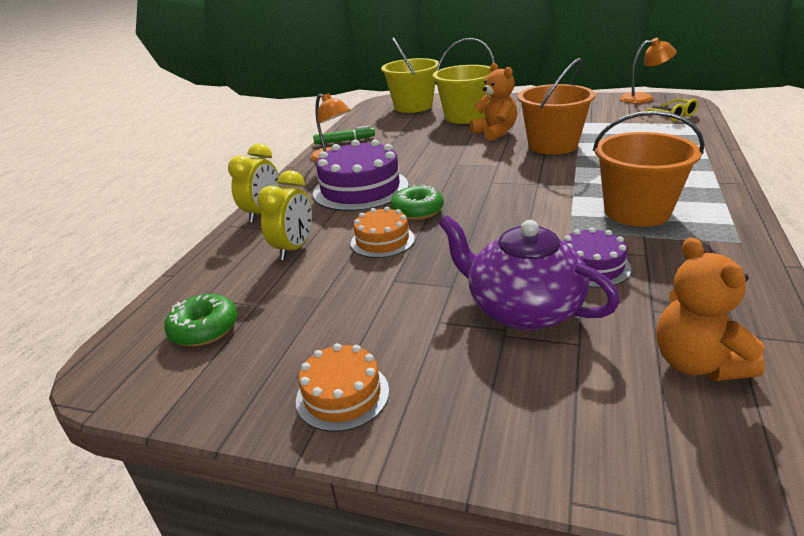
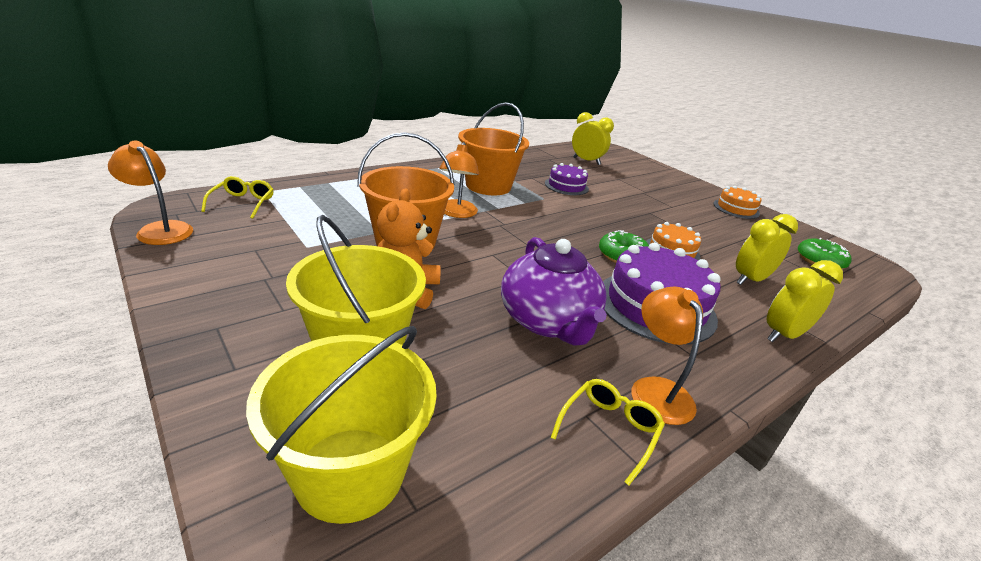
camera: 150 degrees left, 0 degrees up
green marker [313,126,375,145] -> yellow glasses [550,379,665,486]
purple teapot [439,215,620,330] -> purple teapot moved to [501,237,607,346]
orange teddy bear [656,238,765,381] -> yellow clock [572,112,614,165]
none -> orange lamp [439,142,479,218]

